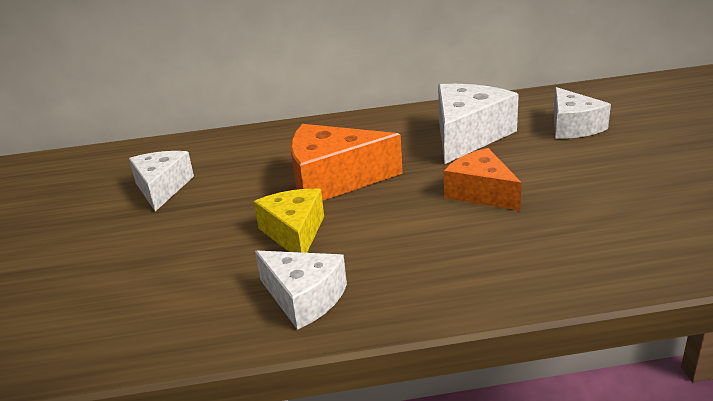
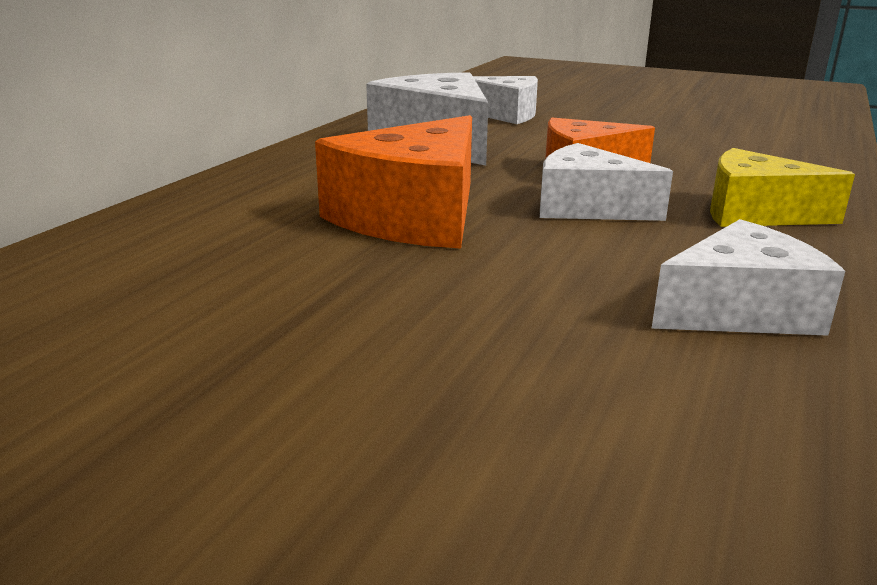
camera: 60 degrees left, 5 degrees down
white cheese [129,151,194,212] -> white cheese moved to [540,143,673,221]
yellow cheese [254,189,324,253] -> yellow cheese moved to [710,148,855,227]

